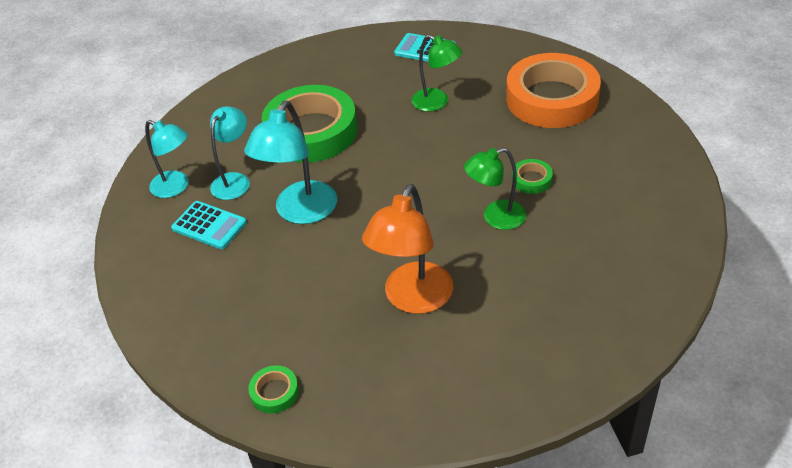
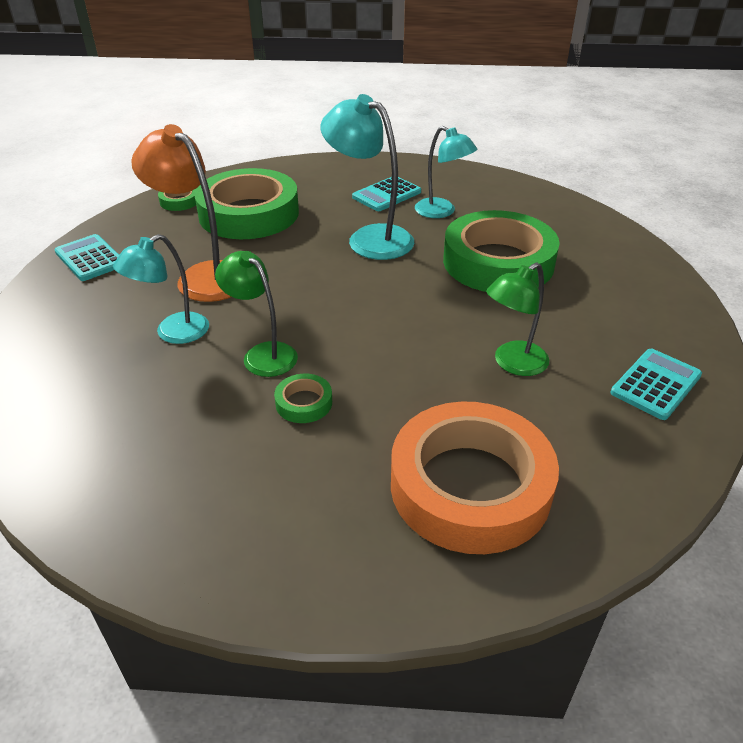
camera: 105 degrees right, 5 degrees down
turquoise lamp [145,120,189,198] -> turquoise lamp moved to [113,234,209,344]
green lamp [464,147,526,230] -> green lamp turned 45 degrees counterclockwise [215,251,298,377]
none -> turquoise calculator [54,234,119,281]
none -> green tape [194,168,299,239]

